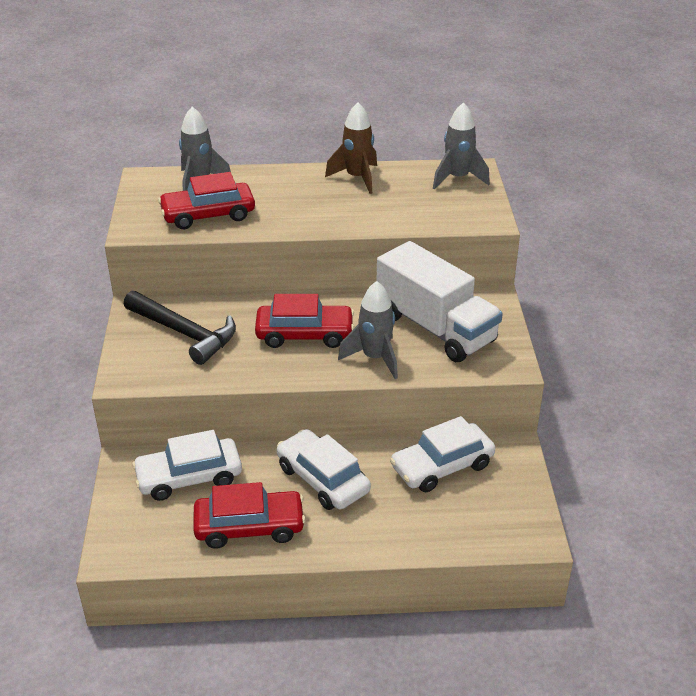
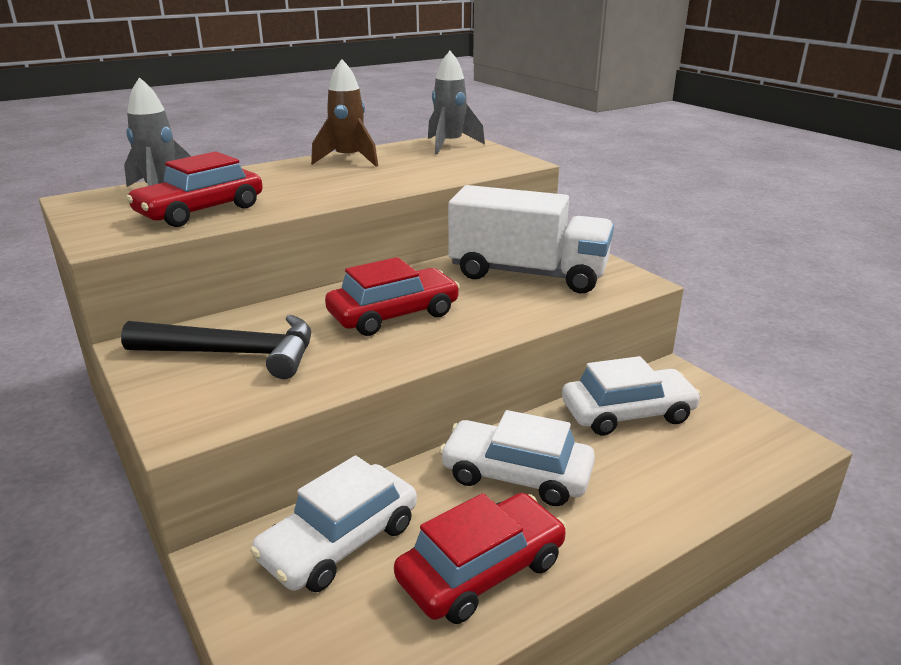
camera: 30 degrees left, 10 degrees down
grey rocket [338,281,398,379] -> none
white car [390,416,495,492] -> white car turned 135 degrees counterclockwise [562,356,702,435]

